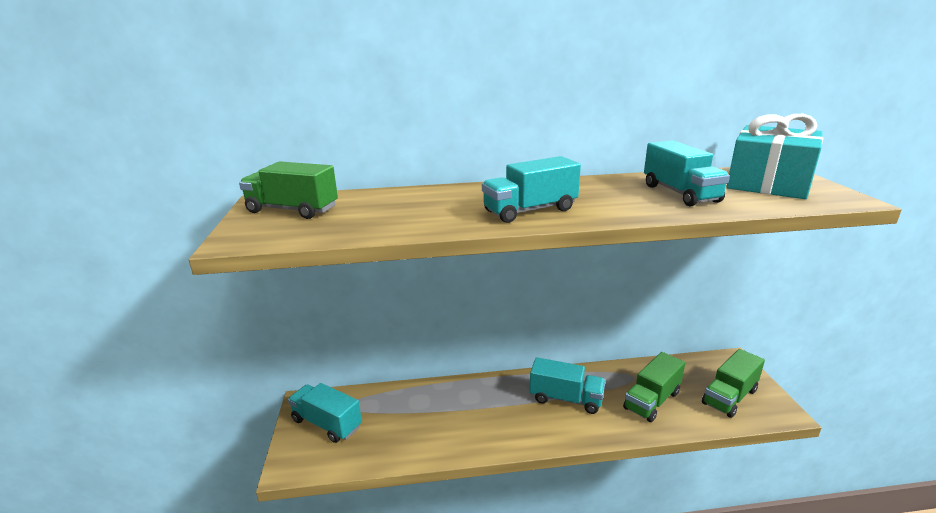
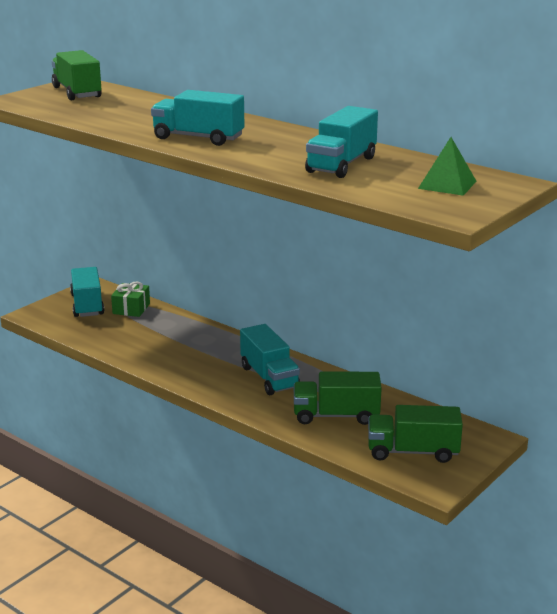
camera: 45 degrees right, 0 degrees up
turquoise gift [727,114,823,199] -> green pyramid [418,137,477,196]
none -> green gift [111,282,150,317]

